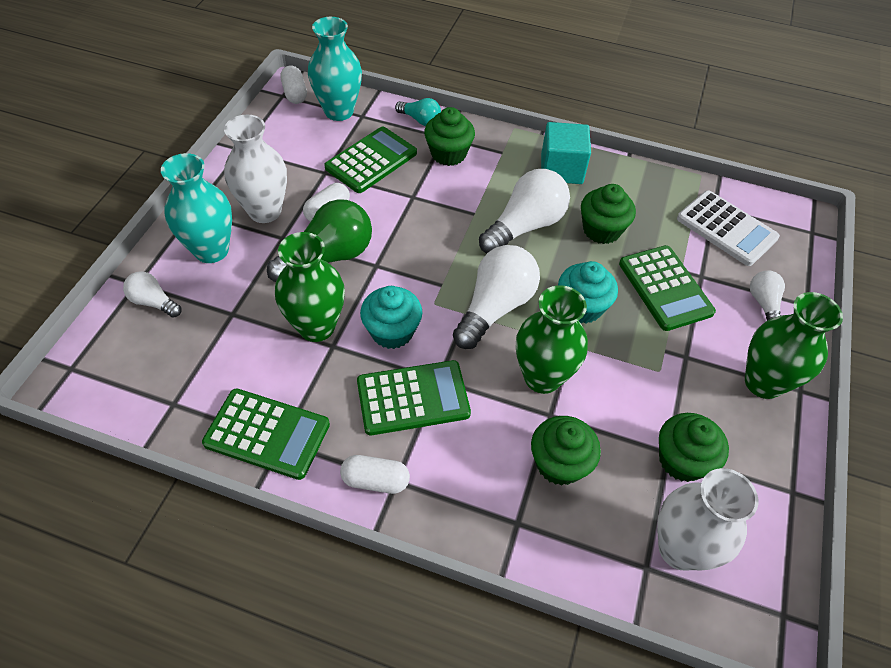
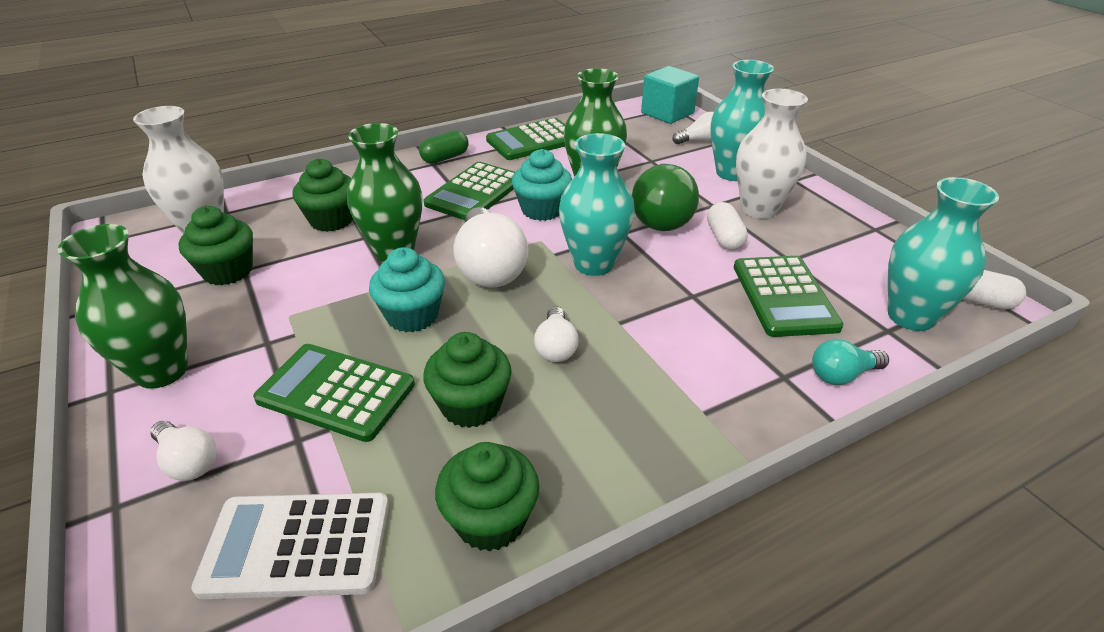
camera: 135 degrees right, 15 degrees down
white capsule [340,455,410,494] -> green capsule [419,130,469,164]
green cupcake [424,107,475,166] -> green cupcake moved to [435,442,540,551]
white light bulb [479,169,570,253] -> white light bulb [534,306,578,362], size x0.53
turquoise cube [541,122,591,184] -> turquoise cube moved to [641,66,699,124]
none -> turquoise vase [559,133,635,276]

